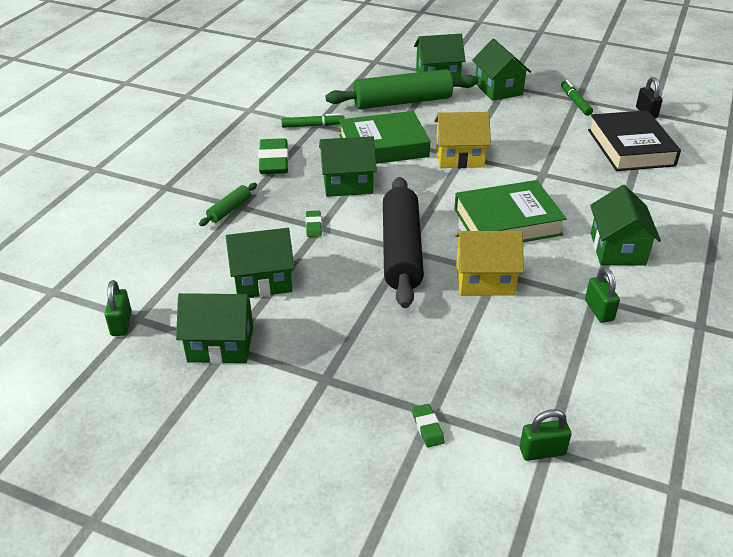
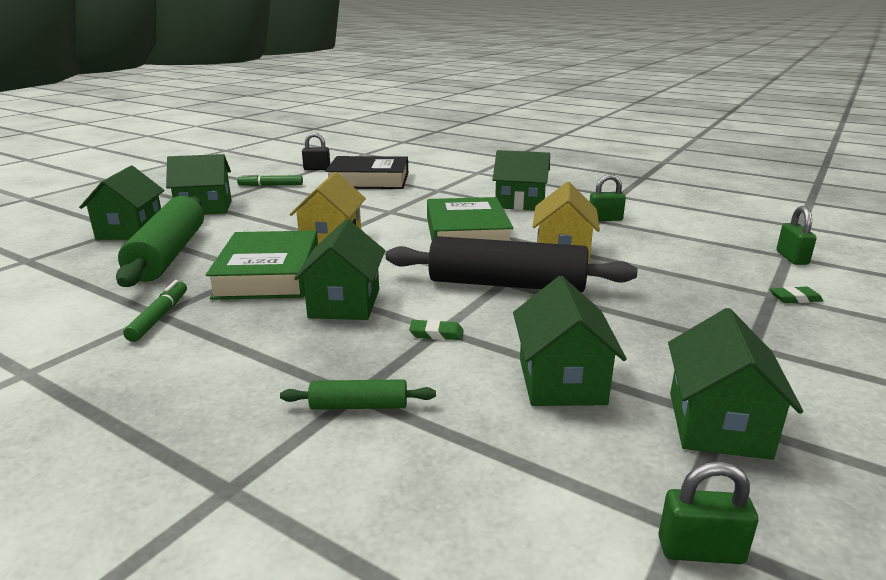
camera: 80 degrees left, 15 degrees down
green rolling pin [199,183,257,226] -> green rolling pin turned 45 degrees counterclockwise [280,379,436,410]
green eraser [258,138,288,174] -> none

